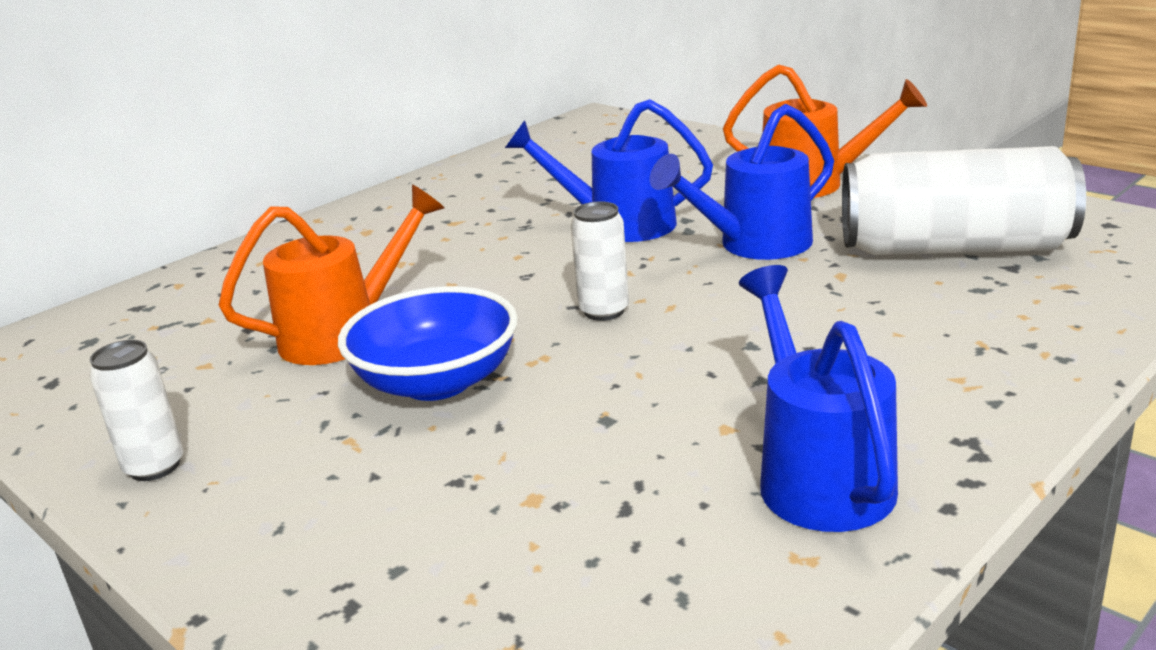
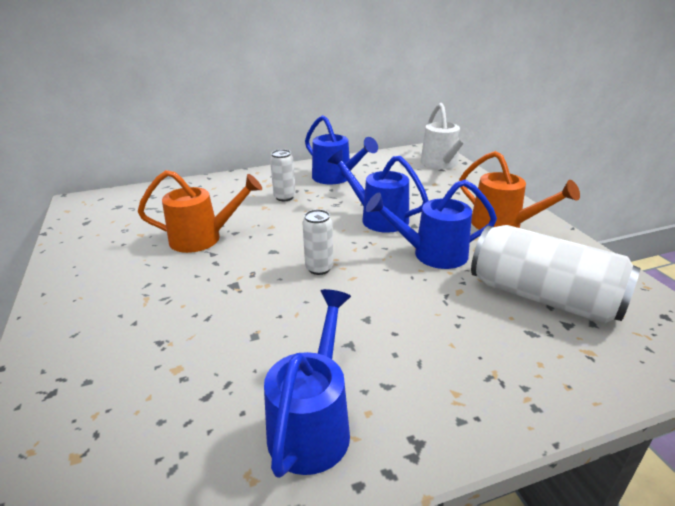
camera: 25 degrees right, 5 degrees up
white can [89,340,184,481] -> white can moved to [270,149,296,201]
blue bowl [338,286,518,401] -> none
none -> blue watering can [305,115,378,184]
none -> white watering can [421,103,475,169]

